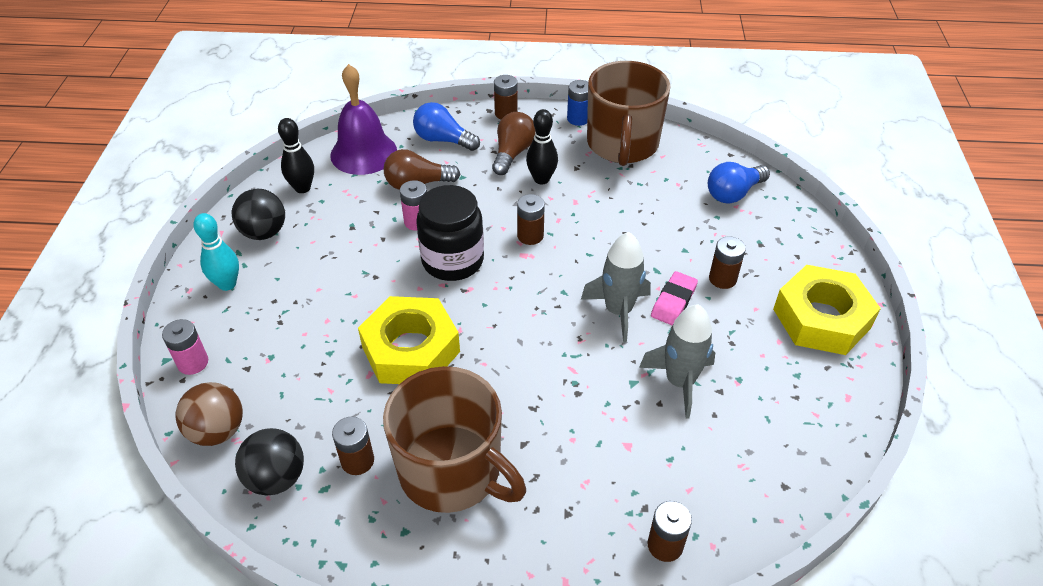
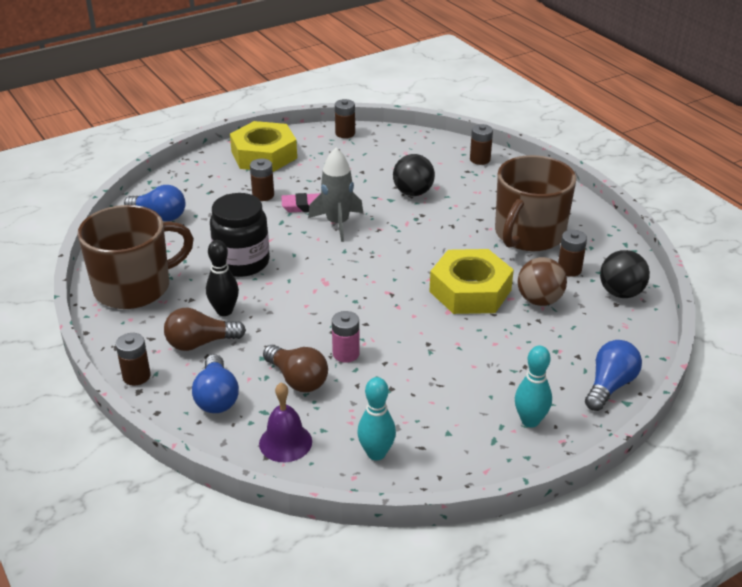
camera: 125 degrees left, 10 degrees down
pink battery [162,319,208,375] -> blue light bulb [585,340,642,411]
brown ball [175,382,243,446] -> brown ball moved to [518,257,567,306]
black ball [232,189,285,240] -> black ball moved to [393,154,435,196]
black bowling pin [278,118,314,193] -> turquoise bowling pin [357,377,396,461]
purple bell [330,64,397,175] -> purple bell [259,382,312,462], size x0.65
brown mug [383,366,526,513] -> brown mug turned 150 degrees counterclockwise [495,155,576,251]
black jar [416,185,484,281] -> black jar moved to [210,193,270,277]
brown battery [517,194,545,245] -> brown battery moved to [335,99,355,138]
blue battery [567,80,588,126] -> none
grey rocket [639,304,715,419] -> none

